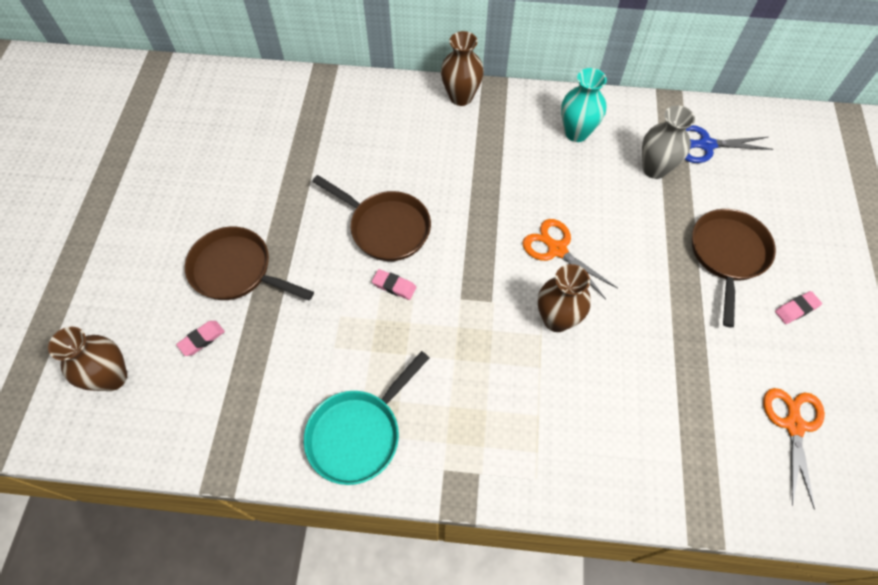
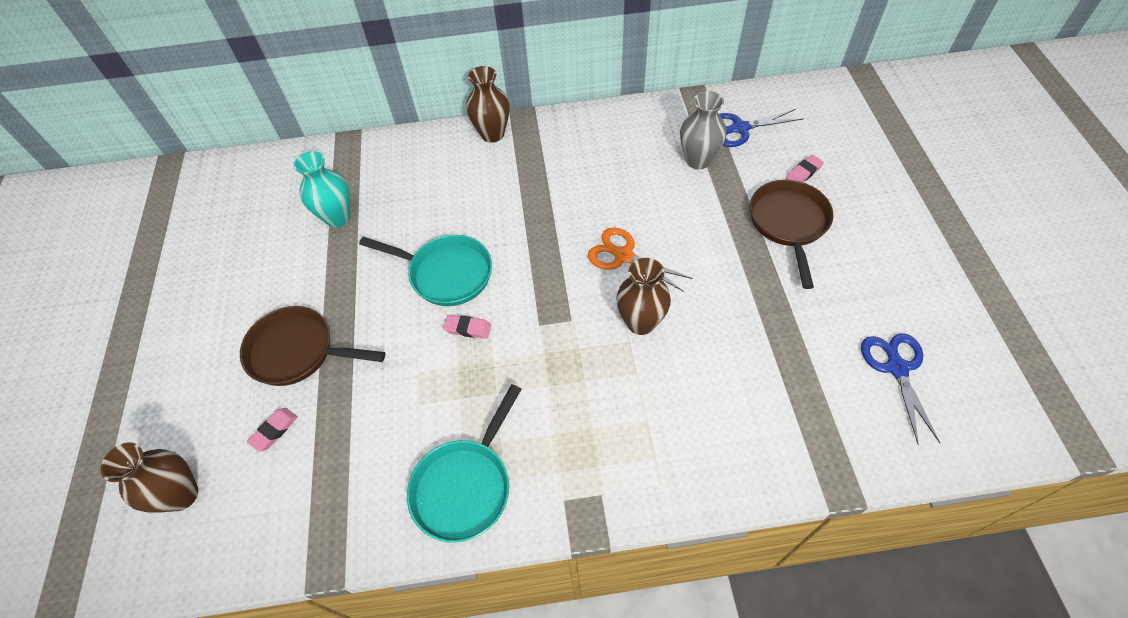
camera: 10 degrees left, 5 degrees down
brown pan [312,175,431,261] -> turquoise pan [359,235,492,306]
turquoise vase [561,68,607,142] -> turquoise vase moved to [294,151,350,227]
orange scissors [763,388,825,510] -> blue scissors [861,333,940,445]
pink eraser [775,291,822,324] -> pink eraser moved to [786,155,824,182]

